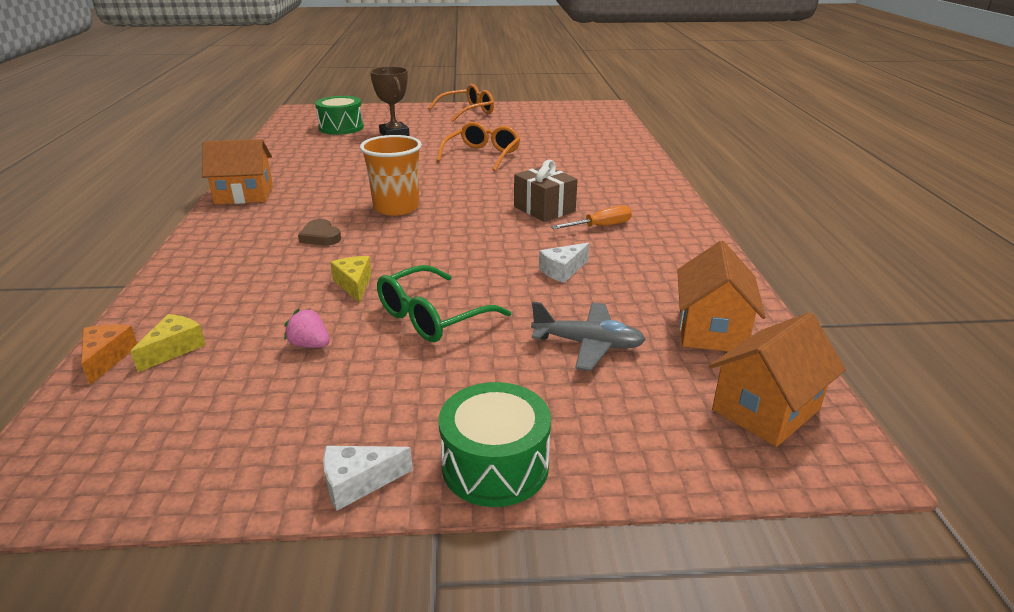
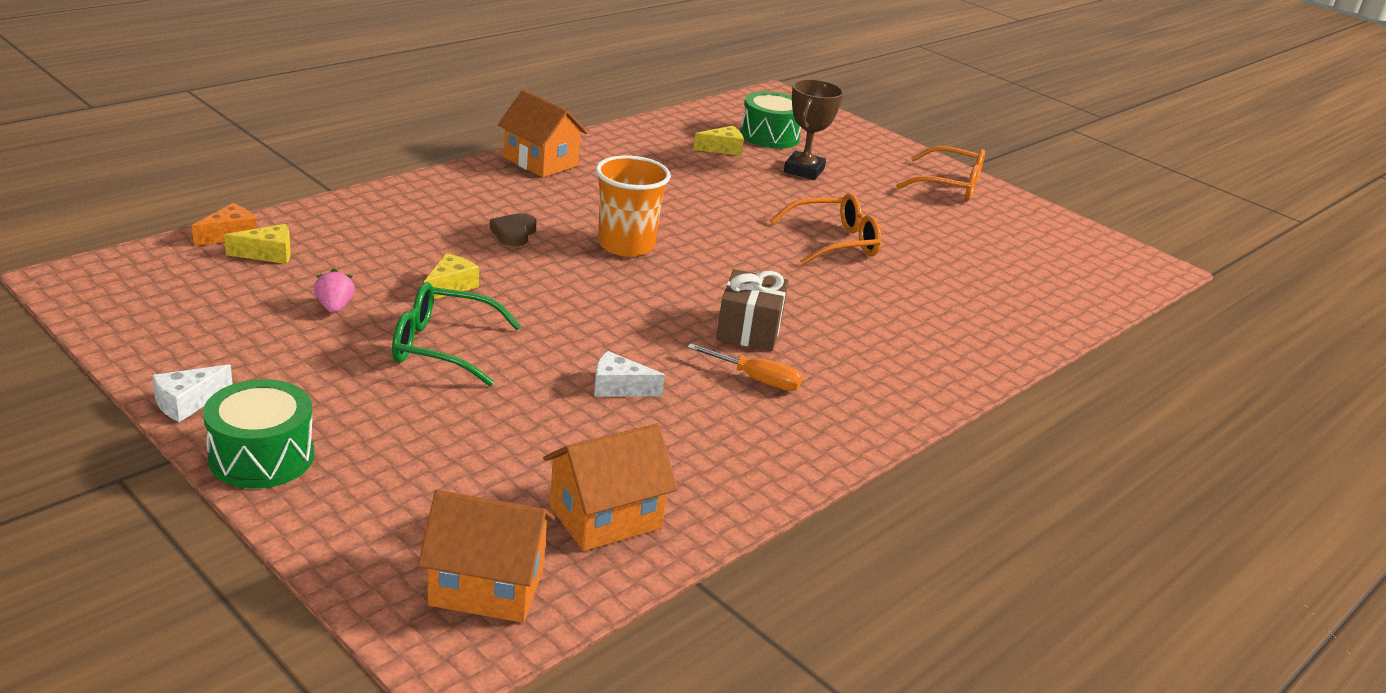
camera: 45 degrees right, 0 degrees up
white cheese [323,446,413,511] -> white cheese turned 75 degrees counterclockwise [152,364,233,422]
grey plane [531,302,646,371] -> none
none -> yellow cheese [694,126,744,156]

